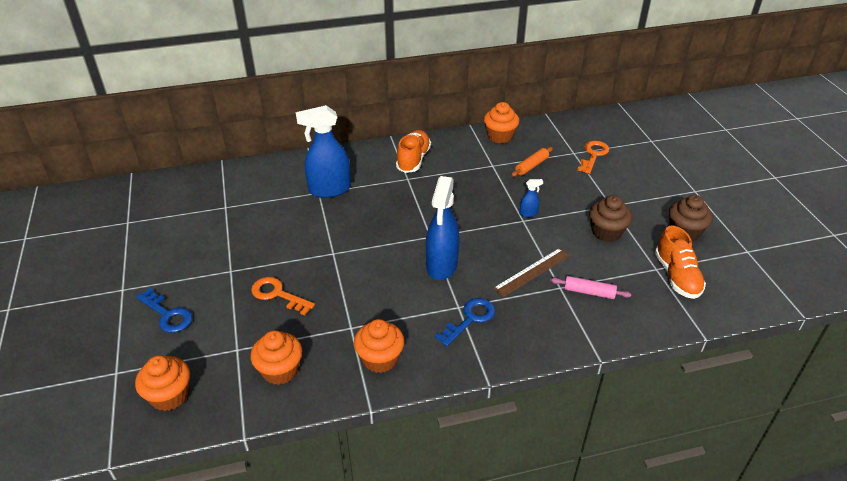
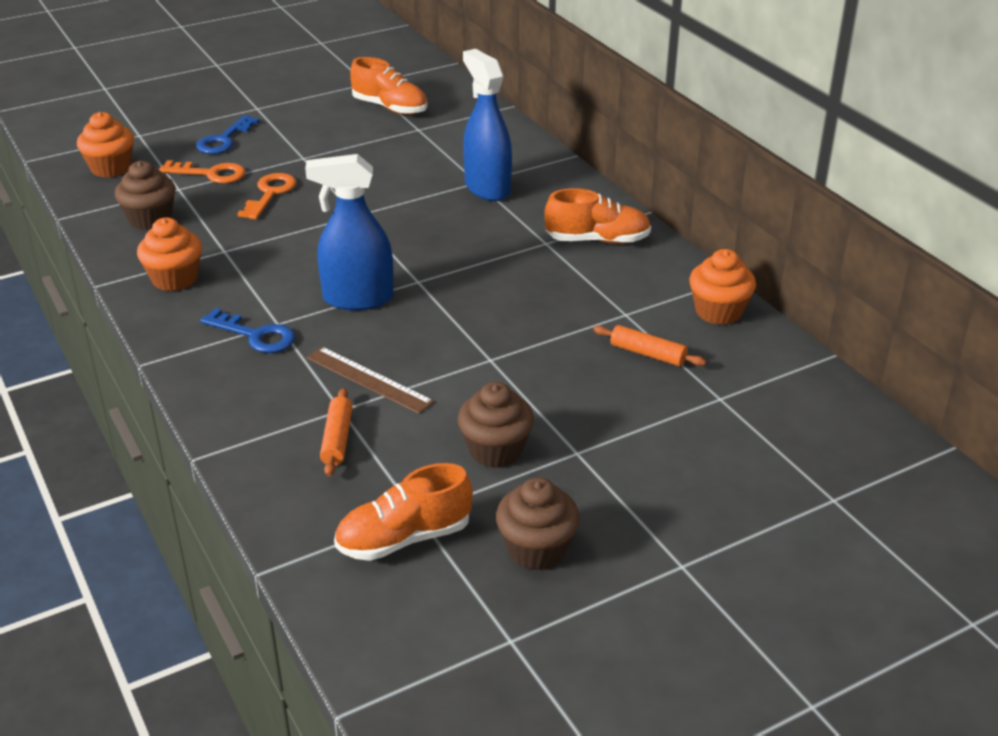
camera: 75 degrees right, 5 degrees down
orange cupcake [250,330,302,385] -> brown cupcake [115,161,176,230]
blue spray bottle [520,179,543,217] -> none
pink rolling pin [550,276,631,299] -> orange rolling pin [320,388,353,476]
orange key [577,141,609,174] -> orange key moved to [159,160,245,184]
none -> orange shoe [350,57,427,115]

